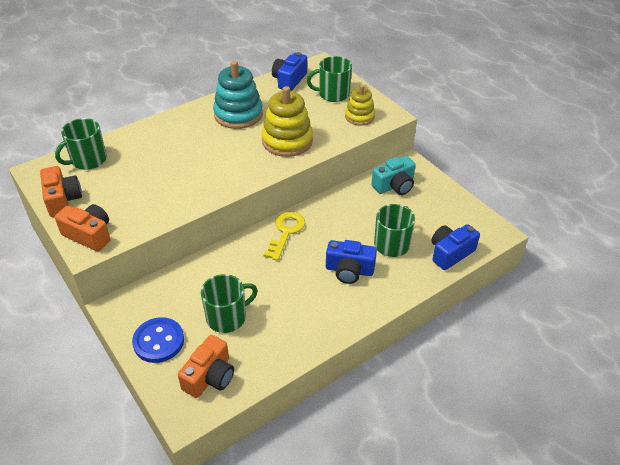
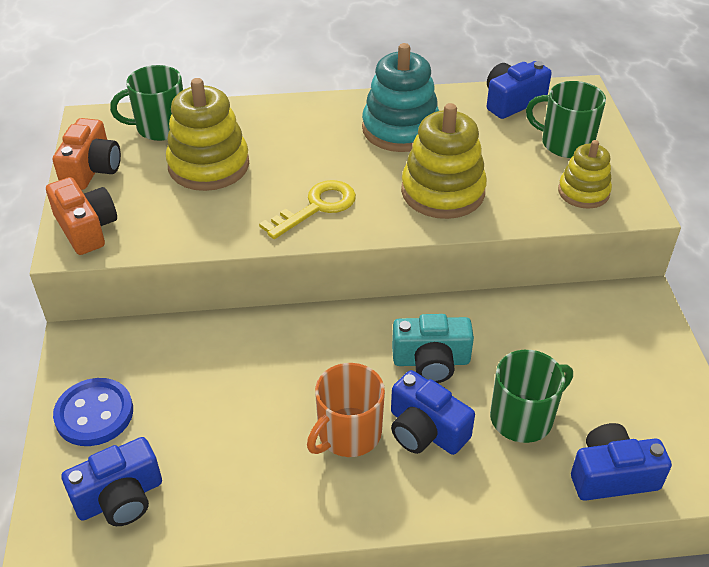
camera: 30 degrees right, 0 degrees up
orange camera [178,335,234,398] -> blue camera [62,437,162,526]
green mug [201,274,258,333] -> none
yellow key [264,212,305,261] -> yellow key moved to [259,180,356,239]
turquoise camera [371,156,416,195] -> turquoise camera moved to [392,314,474,383]
none -> yellow stacking toy [166,78,249,191]
none -> orange mug [307,363,385,457]

